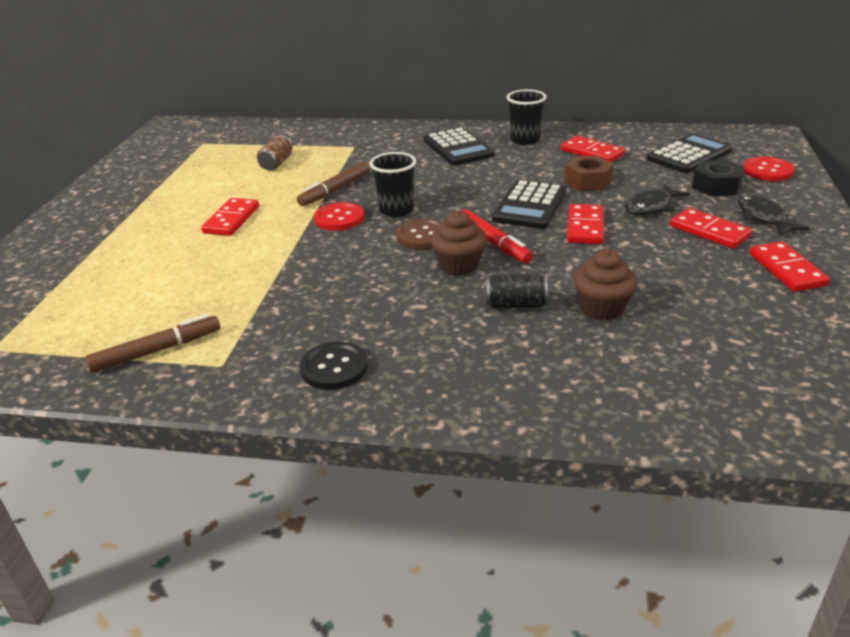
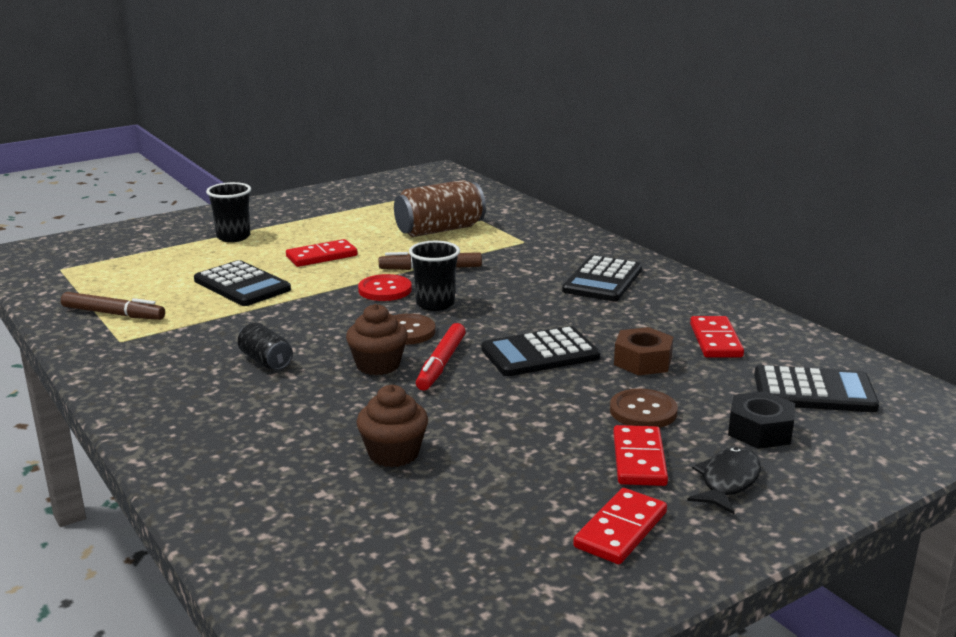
camera: 45 degrees right, 10 degrees down
brown can [257,135,293,171] -> brown can [394,180,486,237], size x1.85
black button [300,342,368,390] -> none
black can [486,274,548,309] -> black can moved to [238,323,293,370]
black cup [507,89,547,145] -> black cup moved to [206,182,251,242]
red domino [567,204,604,244] -> none
black fish [625,184,690,215] -> brown button [610,389,678,428]
red button [743,156,795,181] -> none
none -> black calculator [194,260,291,306]

